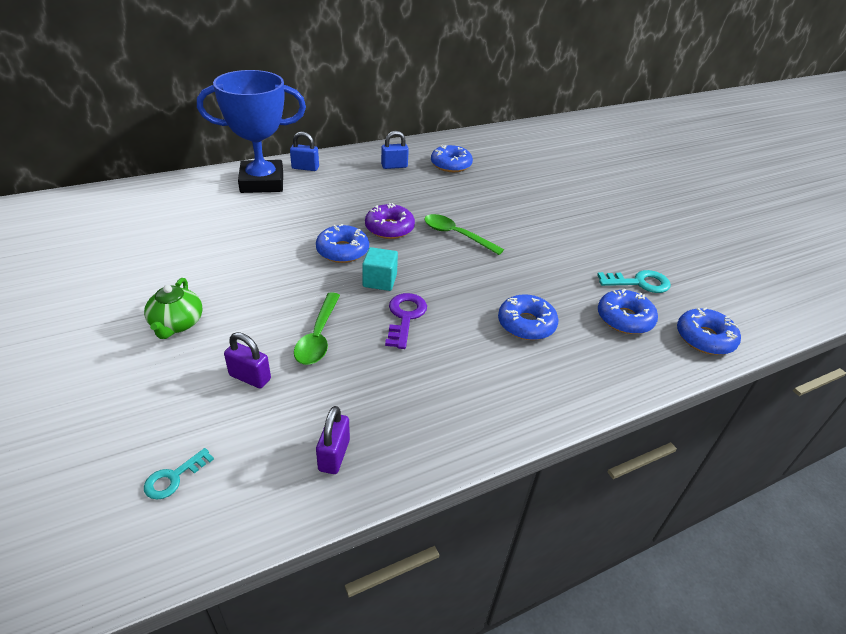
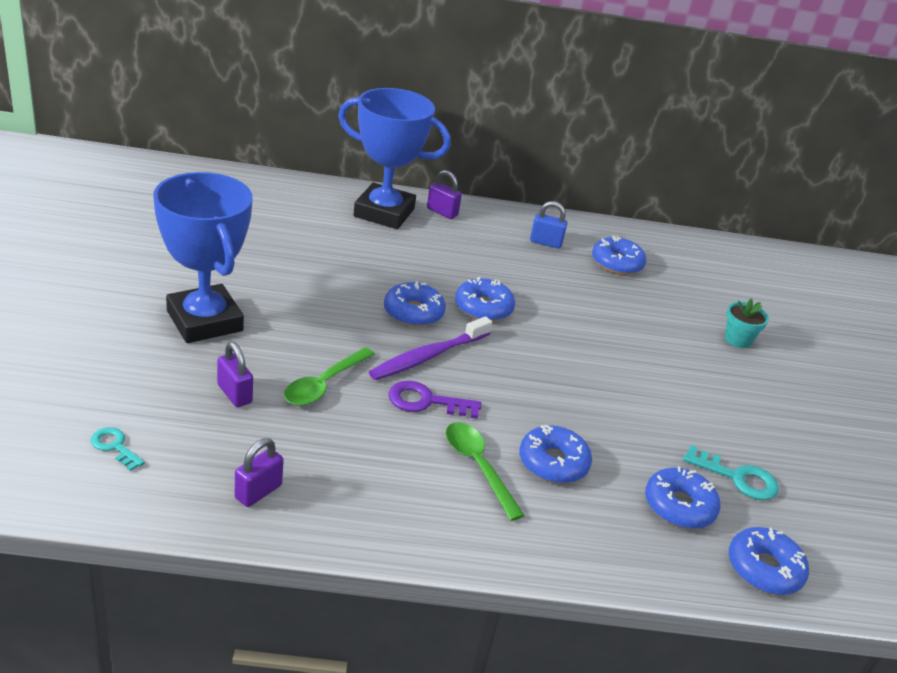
camera: 25 degrees right, 5 degrees down
green teapot [144,278,203,339] -> blue trophy [153,172,253,343]
turquoise key [144,448,214,500] -> turquoise key turned 60 degrees clockwise [91,427,145,471]
blue padlock [290,132,319,171] -> purple padlock [427,170,462,219]
turquoise cube [362,247,398,291] -> purple toothbrush [369,316,492,380]
purple donut [365,203,415,239] -> blue donut [455,277,515,321]
purple key [385,293,427,349] -> purple key turned 120 degrees counterclockwise [388,381,481,419]
green spoon [424,214,504,255] -> green spoon moved to [446,422,525,521]
none -> turquoise flower pot [725,299,769,348]

